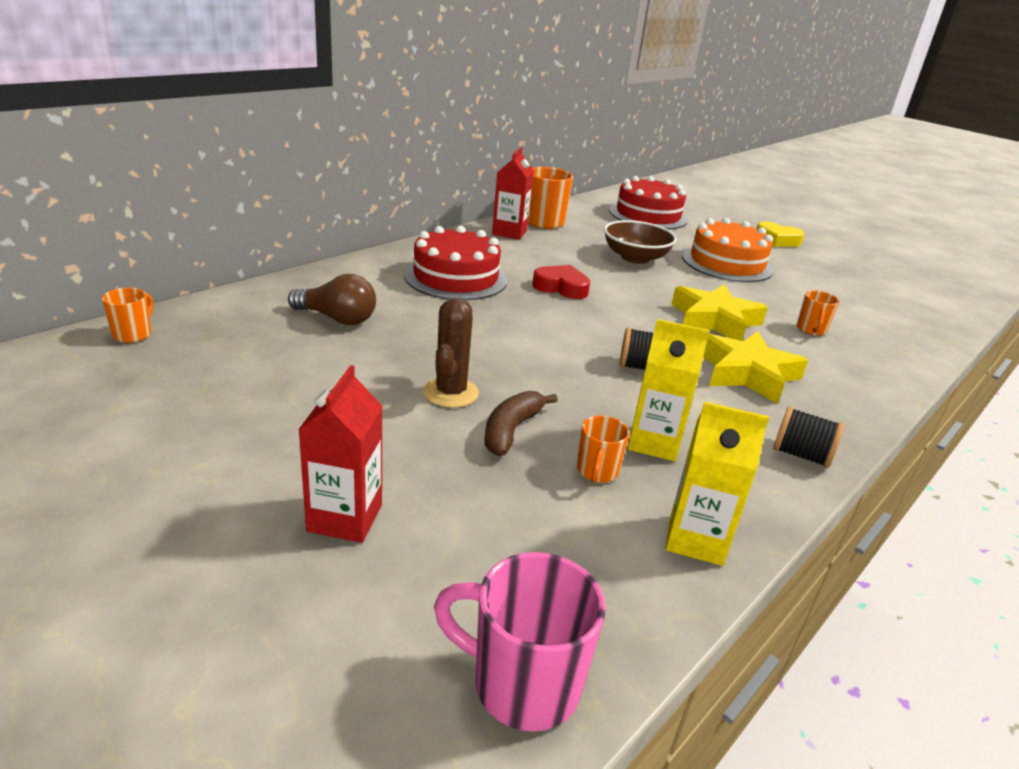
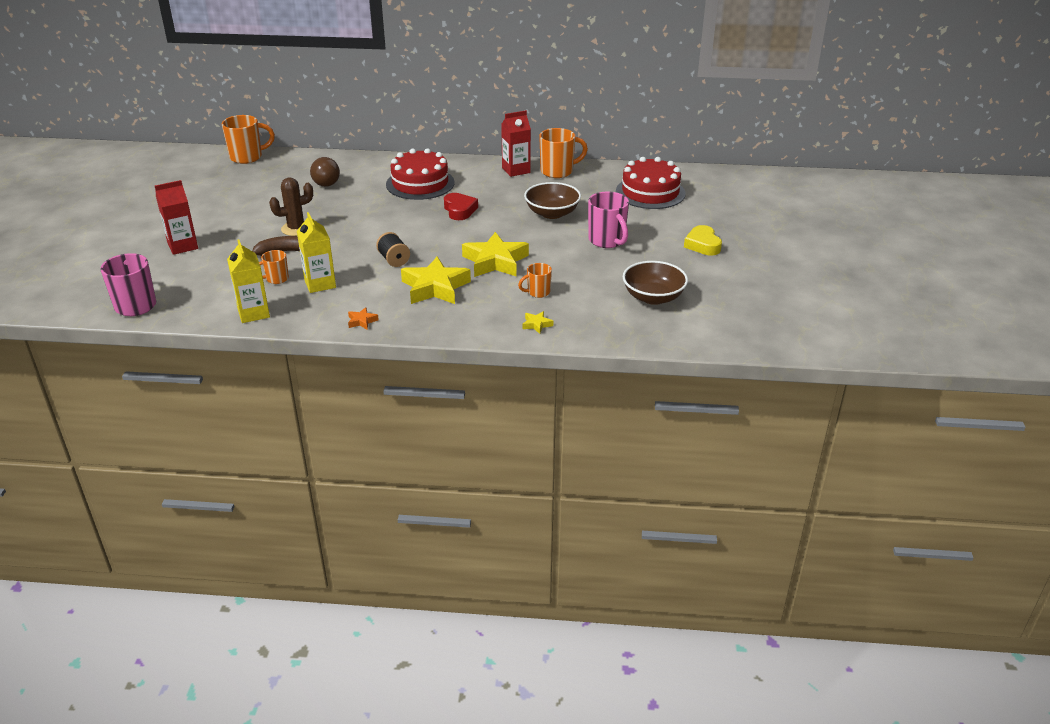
camera: 55 degrees right, 5 degrees up
orange mug [102,288,153,343] -> orange mug [222,115,275,164], size x1.76
orange cake [682,218,774,282] -> pink mug [588,192,629,248]
black spool [773,406,844,468] -> orange star [348,307,379,330]
none -> yellow star [522,311,553,334]
none -> brown bowl [623,261,688,305]

